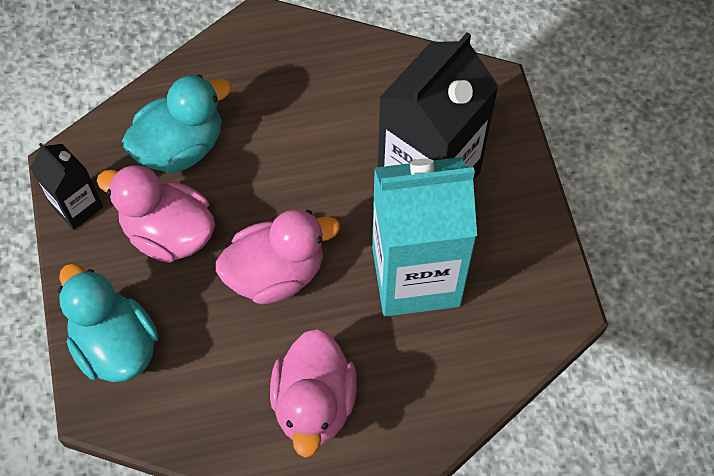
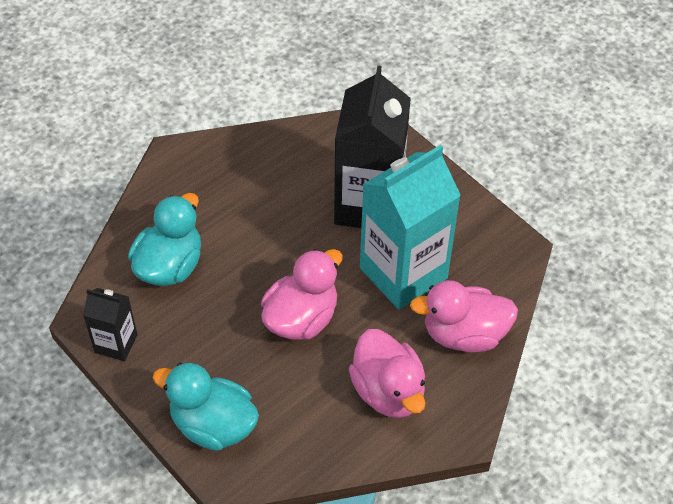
camera: 30 degrees left, 10 degrees down
pink duck [97,165,215,263] -> pink duck moved to [410,280,518,352]

